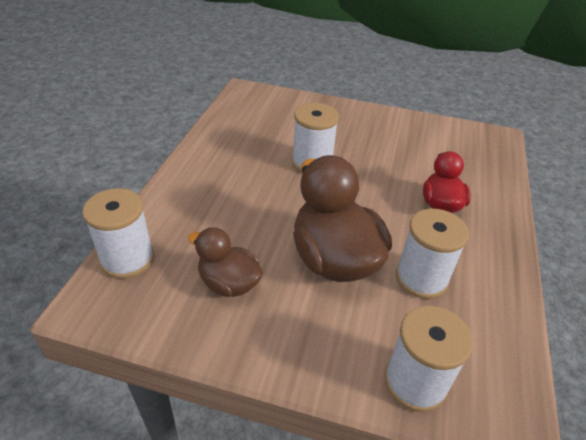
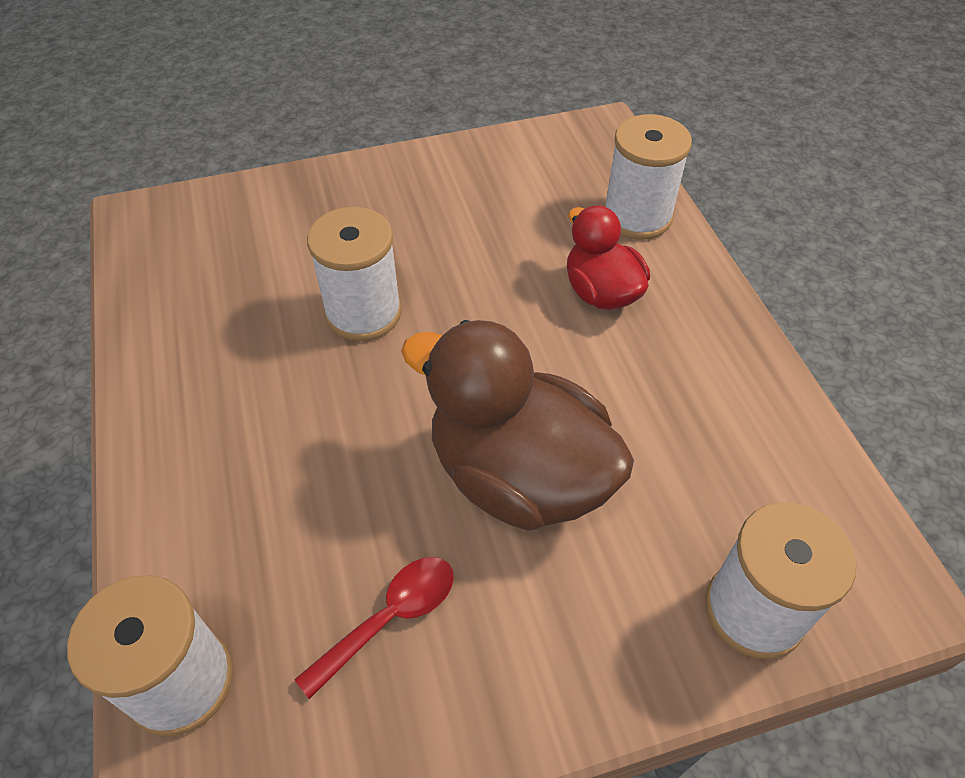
camera: 30 degrees left, 10 degrees up
brown duck [188,227,263,297] -> red spoon [294,557,454,699]
white spool [396,209,469,299] -> white spool moved to [604,114,692,240]

